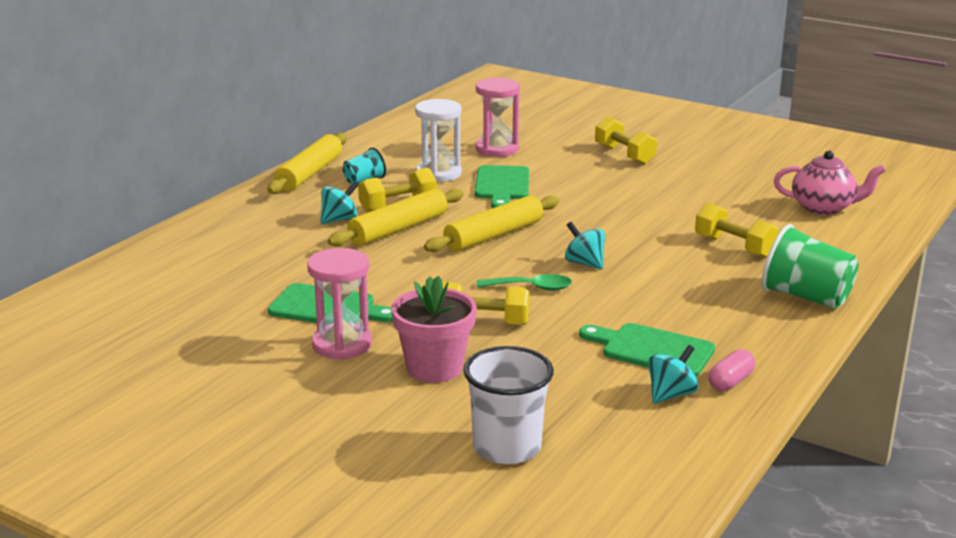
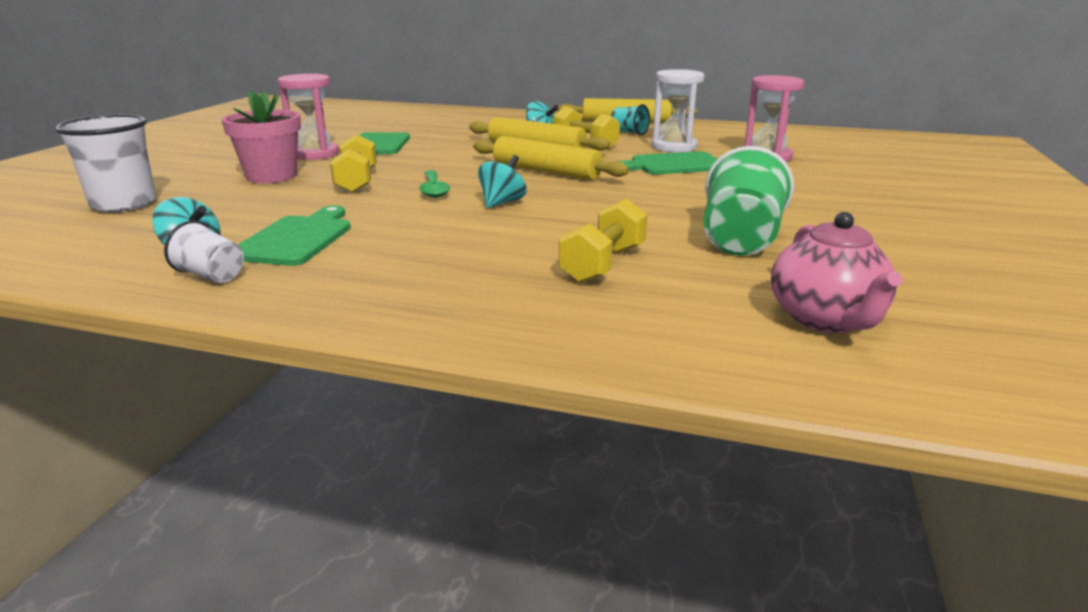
camera: 75 degrees right, 0 degrees up
yellow dumbbell [595,116,657,165] -> none
pink capsule [708,349,755,391] -> white cup [164,221,244,283]
green cup [762,224,859,309] -> green cup moved to [704,146,794,256]

